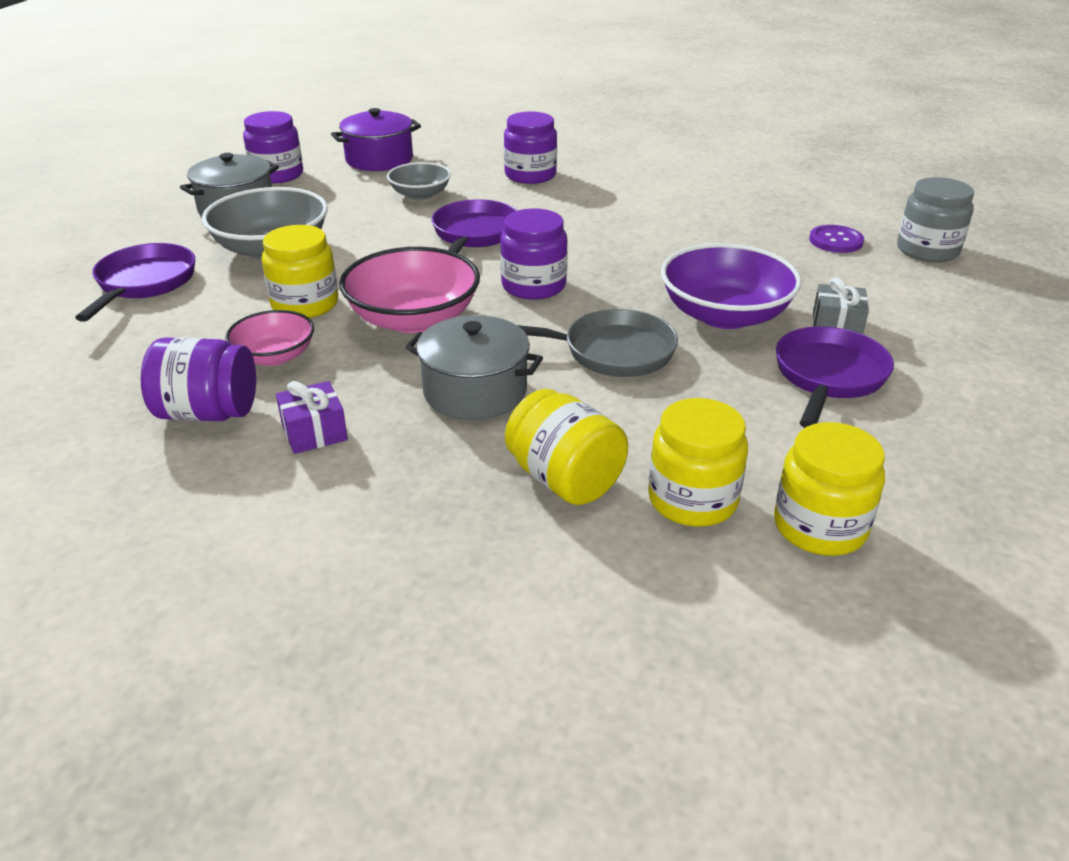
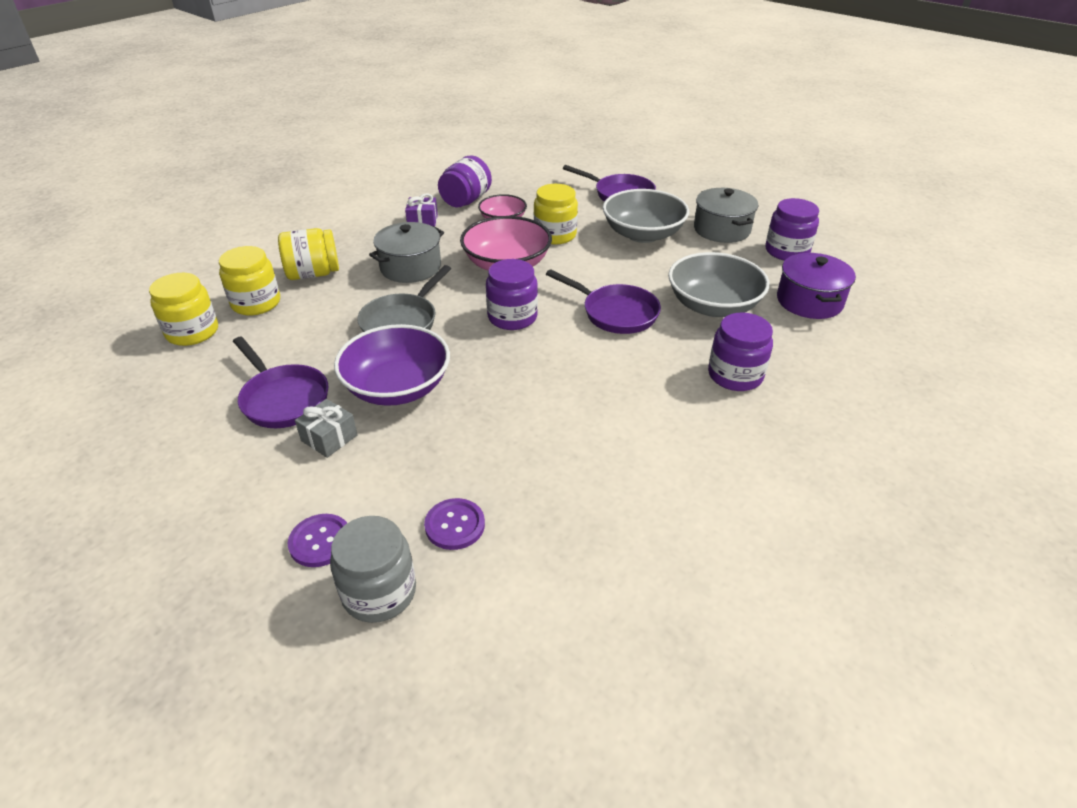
camera: 115 degrees right, 5 degrees up
grey bowl [387,162,451,200] -> grey bowl [668,252,770,317], size x1.70
none -> purple button [288,514,347,567]

